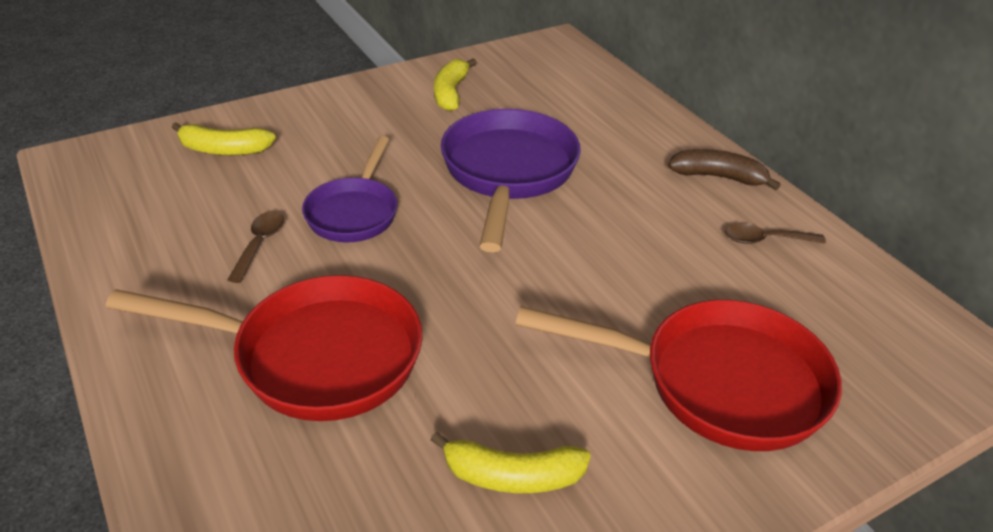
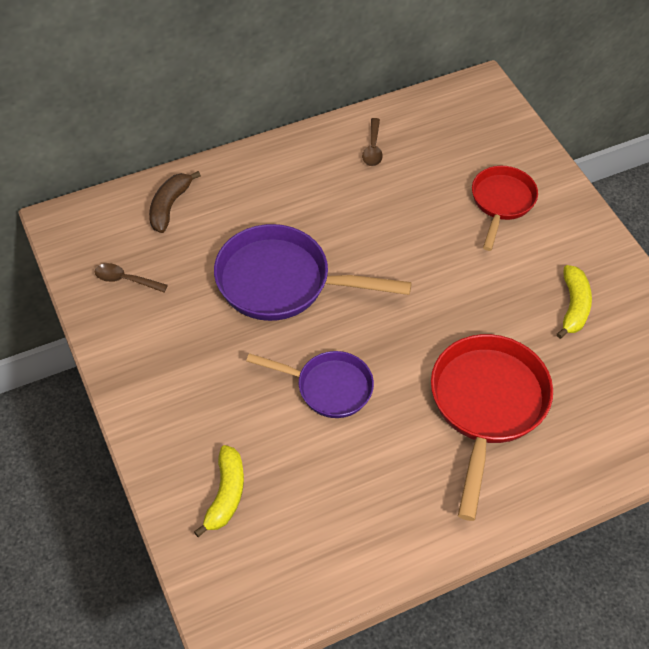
camera: 85 degrees left, 15 degrees up
brown spoon [227,211,284,283] -> brown spoon moved to [95,263,168,292]
yellow banana [434,58,477,111] -> none
red pan [516,300,842,451] -> red pan [472,166,538,251], size x0.62
brown banana [668,149,781,190] -> brown banana moved to [149,171,201,233]

